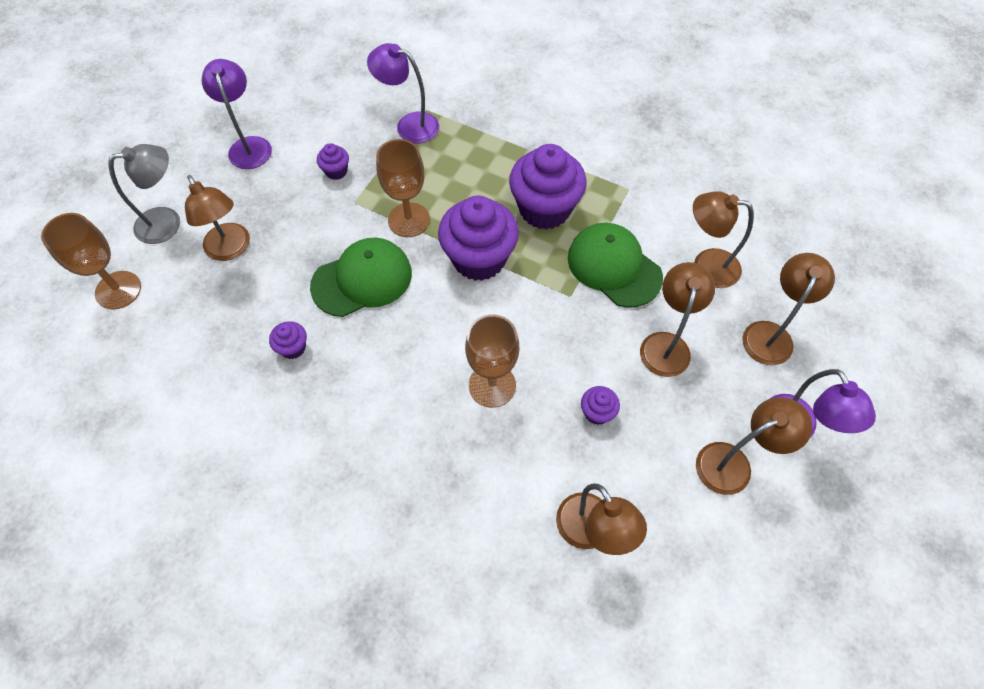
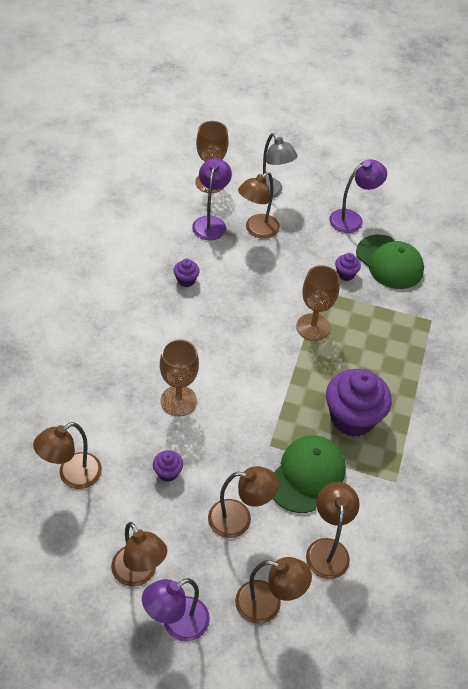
camera: 75 degrees right, 10 degrees down
green cap [310,238,412,317] -> green cap moved to [356,235,424,289]
purple lamp [367,43,439,143] -> purple lamp moved to [192,158,232,240]
purple cupcake [438,196,519,281] -> none

